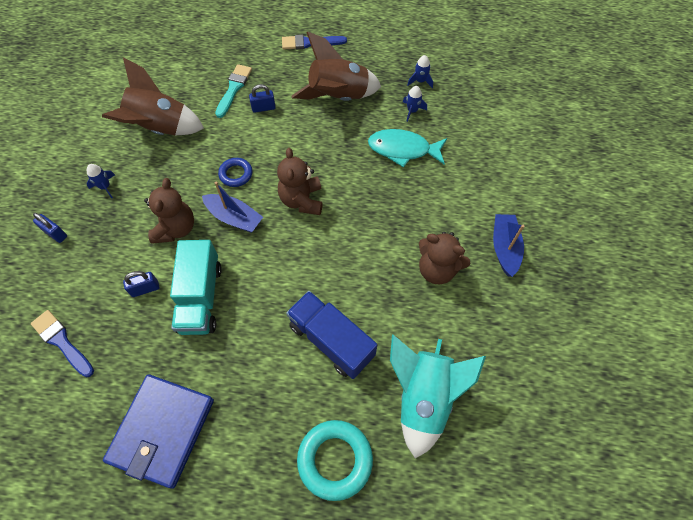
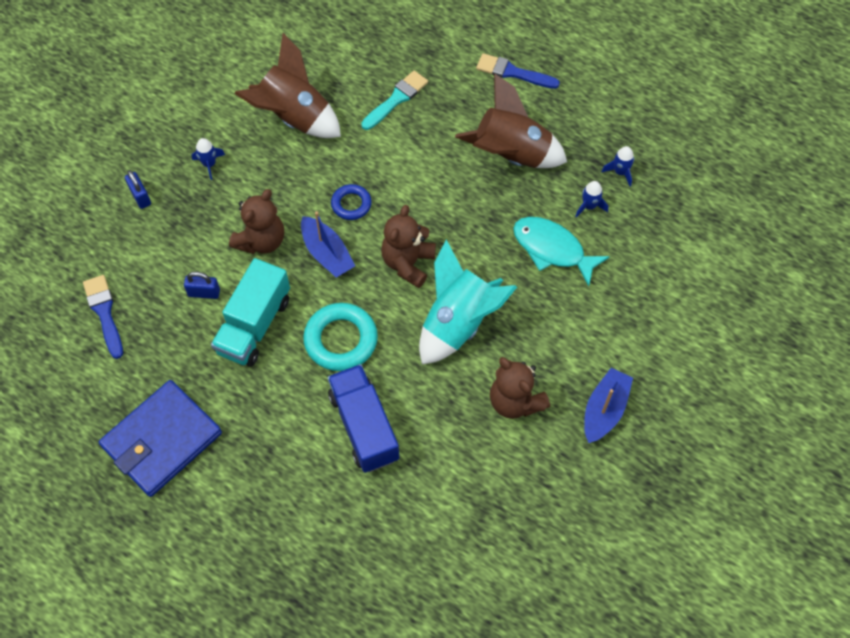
camera: 25 degrees right, 0 degrees up
blue padlock [249,84,276,113] -> none
turquoise ring [297,420,373,501] -> turquoise ring moved to [303,303,378,371]
turquoise rocket [390,334,486,458] -> turquoise rocket moved to [419,240,517,365]

